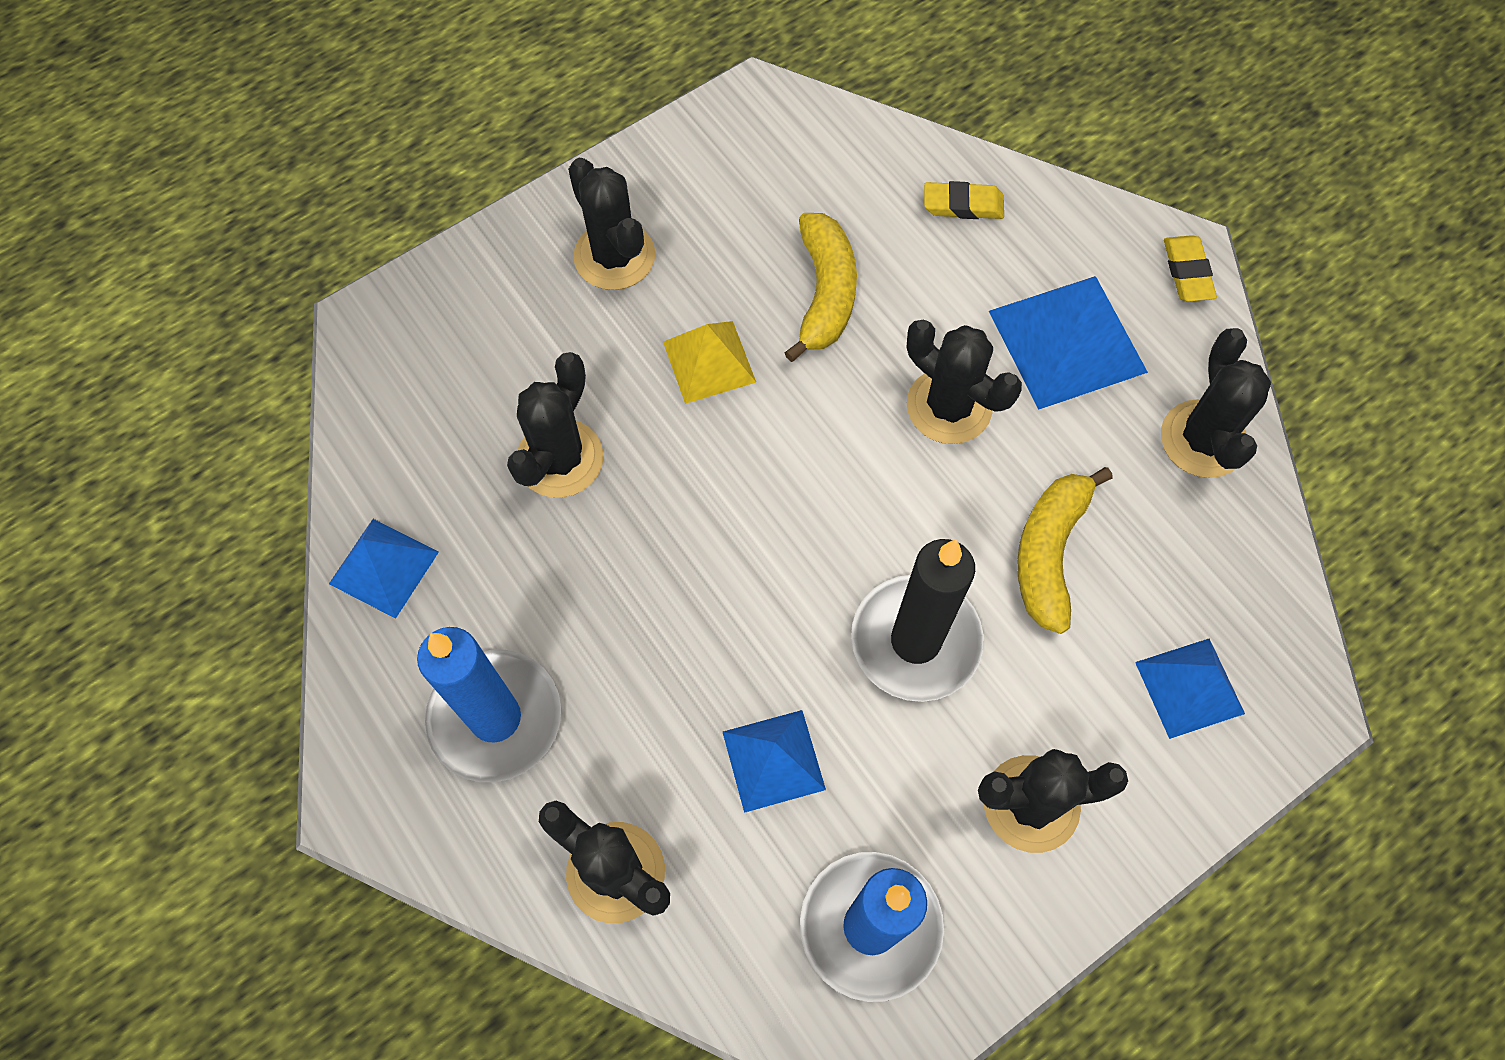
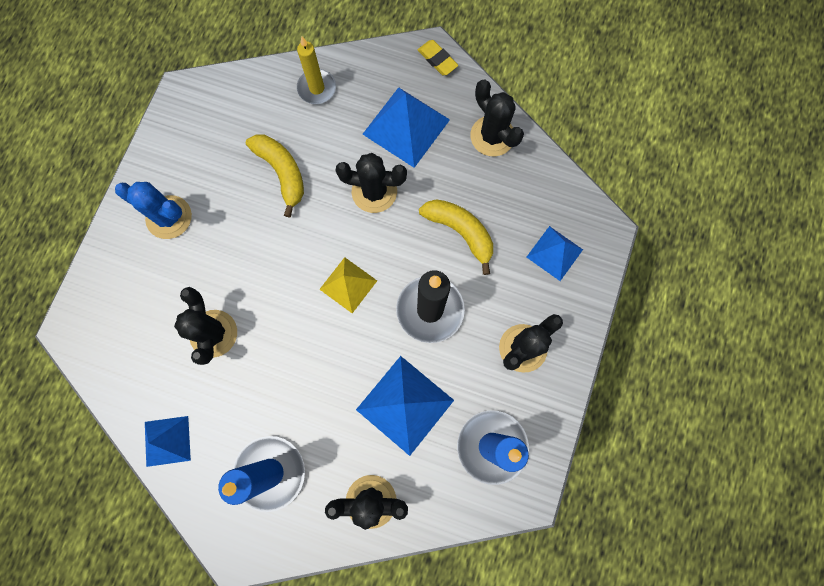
camera: 35 degrees left, 10 degrees up
black cactus [568,158,655,290] -> blue cactus [115,182,192,239]
yellow pyramid [663,321,756,404] -> yellow pyramid moved to [319,257,377,313]
blue pyramid [723,710,826,813] -> blue pyramid [356,356,454,456], size x1.62
yellow eraser [924,181,1004,219] -> yellow candle [297,36,336,104]
yellow banana [1017,467,1113,634] -> yellow banana turned 150 degrees clockwise [419,199,493,275]

